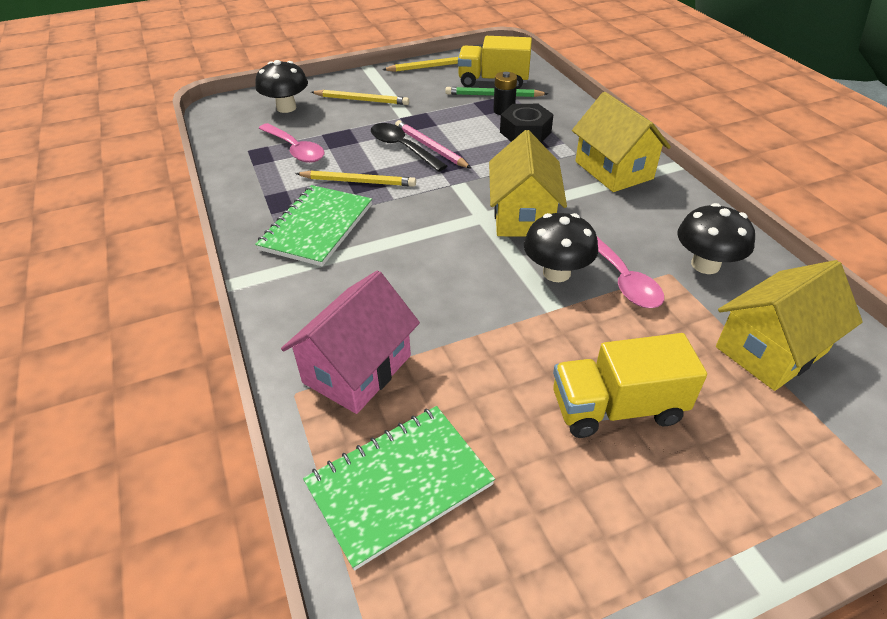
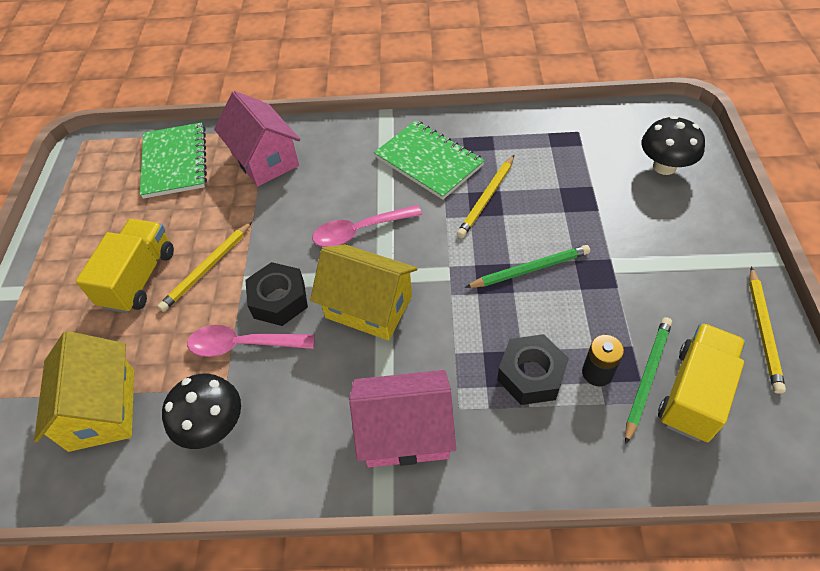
camera: 115 degrees right, 10 degrees up
pink spoon [258,123,324,163] -> pink spoon moved to [312,205,422,247]
yellow pencil [311,90,409,105] -> yellow pencil moved to [157,222,252,312]
black spoon [371,123,447,172] -> none
pink pencil [395,120,471,168] -> green pencil [465,245,590,288]
black mushroom [524,213,598,282] -> black nut [245,262,308,326]
yellow house [572,92,671,192] -> pink house [349,370,456,467]

